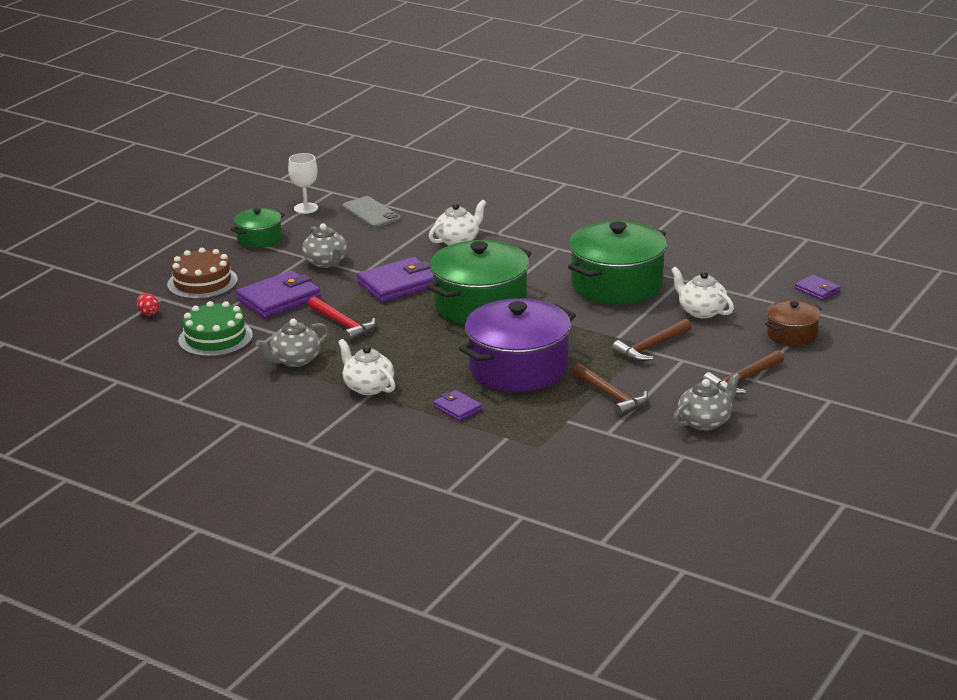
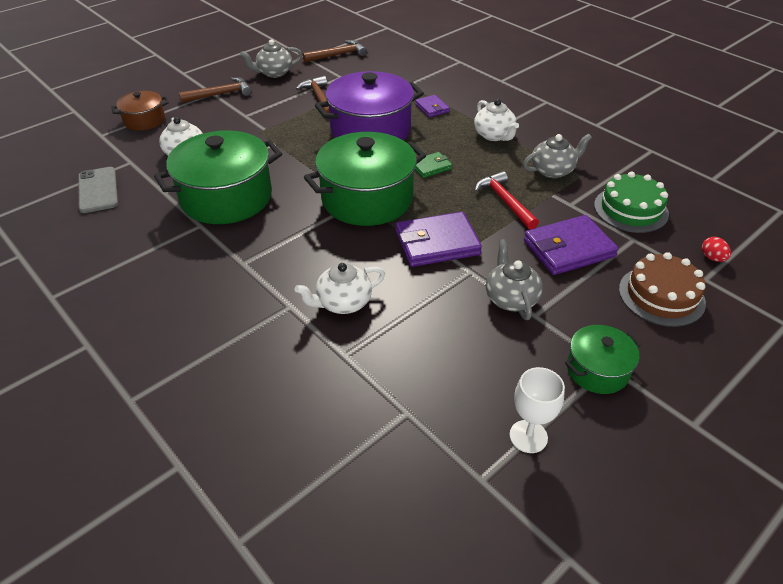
camera: 165 degrees left, 15 degrees up
grey phone [342,196,401,228] -> grey phone moved to [78,167,118,213]
brown hammer [612,319,691,362] -> brown hammer moved to [302,40,367,62]
purple wallet [795,275,841,300] -> none
none -> green wallet [415,152,452,178]

